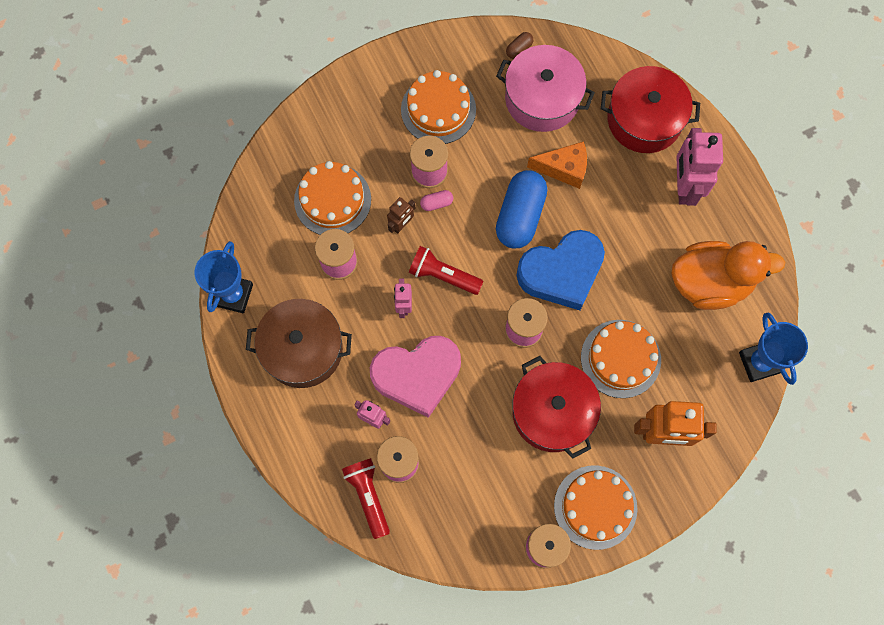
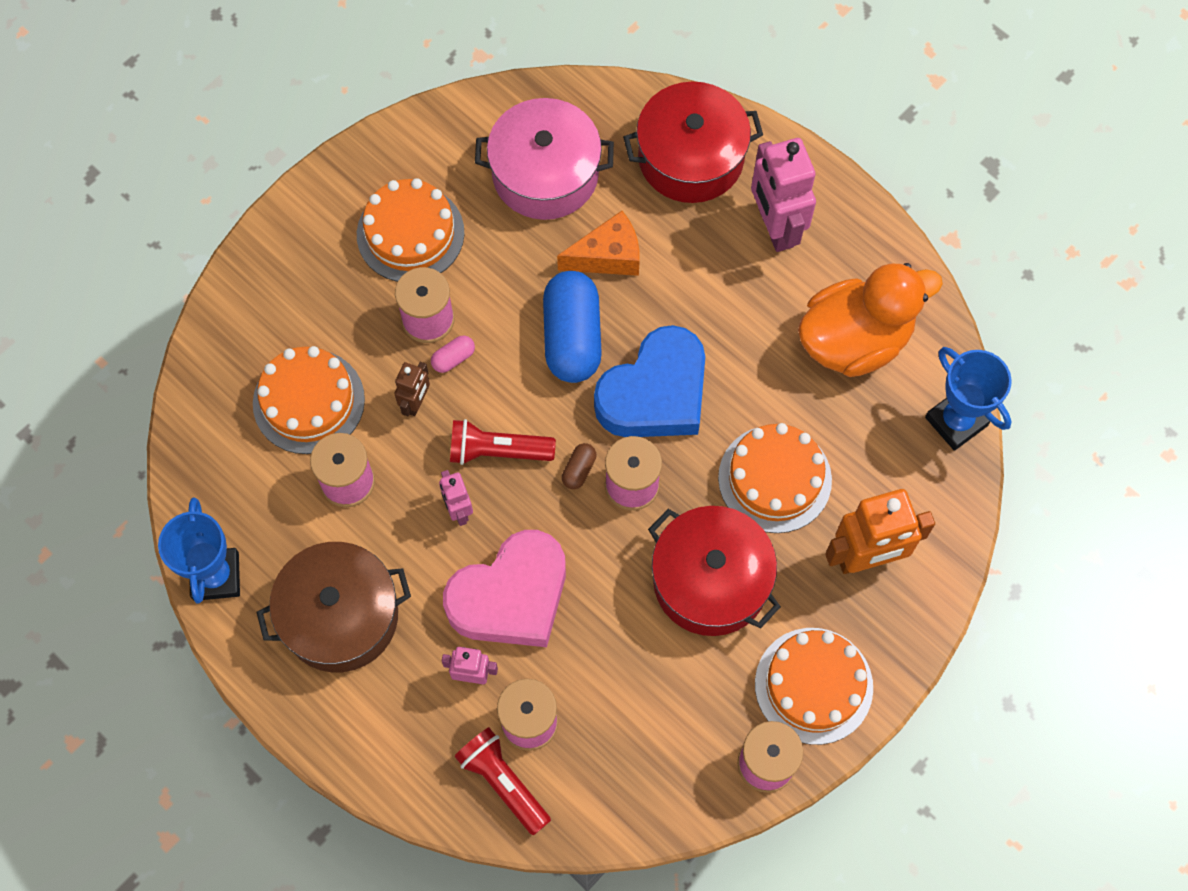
camera: 20 degrees left, 5 degrees down
brown capsule [506,32,533,59] -> brown capsule moved to [562,443,596,489]

